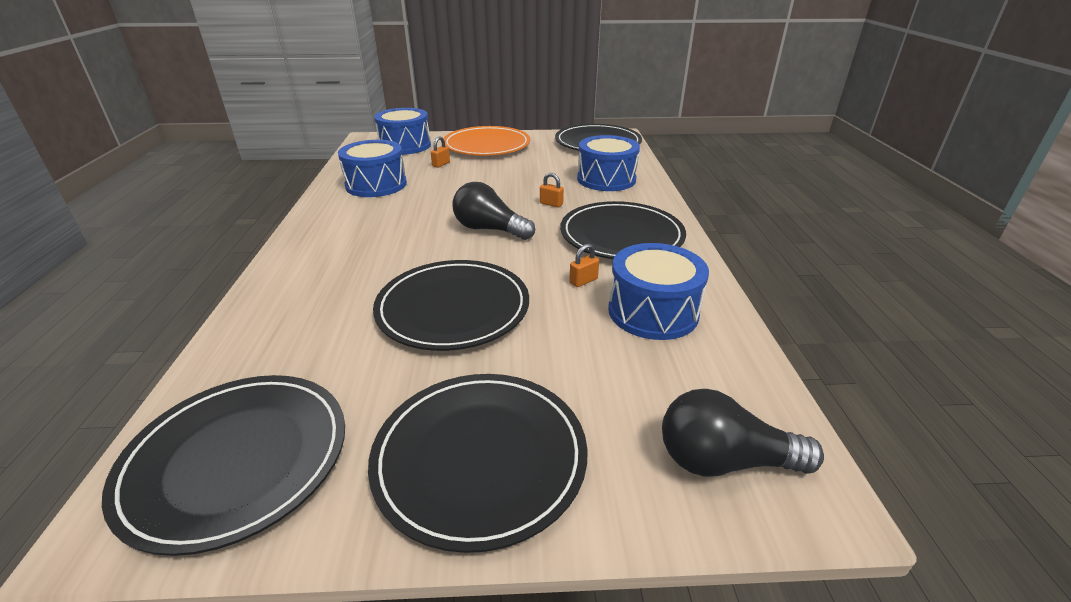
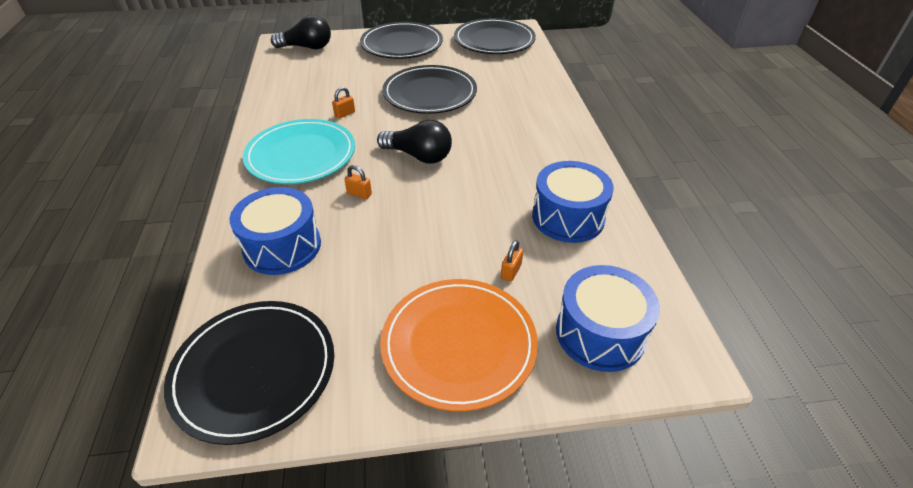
camera: 175 degrees right, 10 degrees up
black plate [560,201,686,259] -> turquoise plate [243,119,355,184]
blue drum [608,243,709,340] -> none

